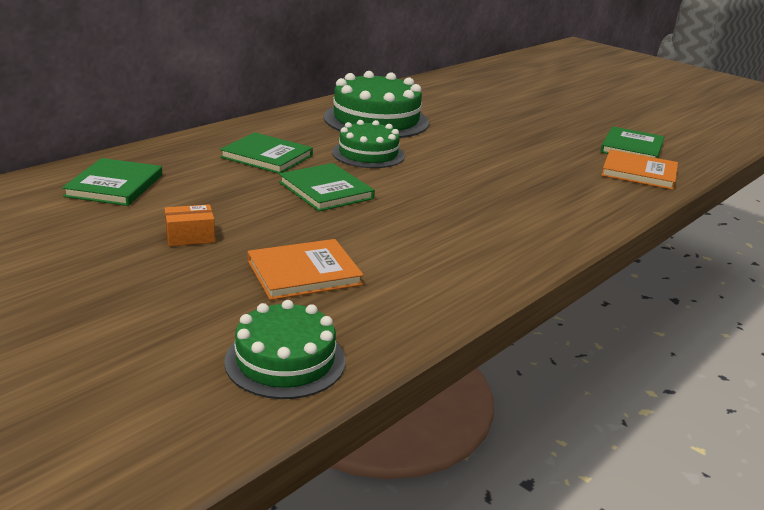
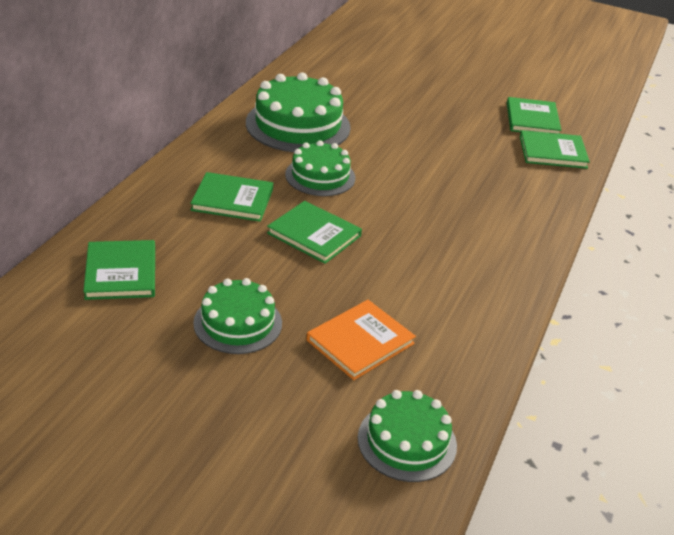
camera: 20 degrees left, 10 degrees up
orange box [164,204,215,246] -> green cake [193,278,282,354]
orange book [601,150,678,190] -> green book [520,130,590,169]

